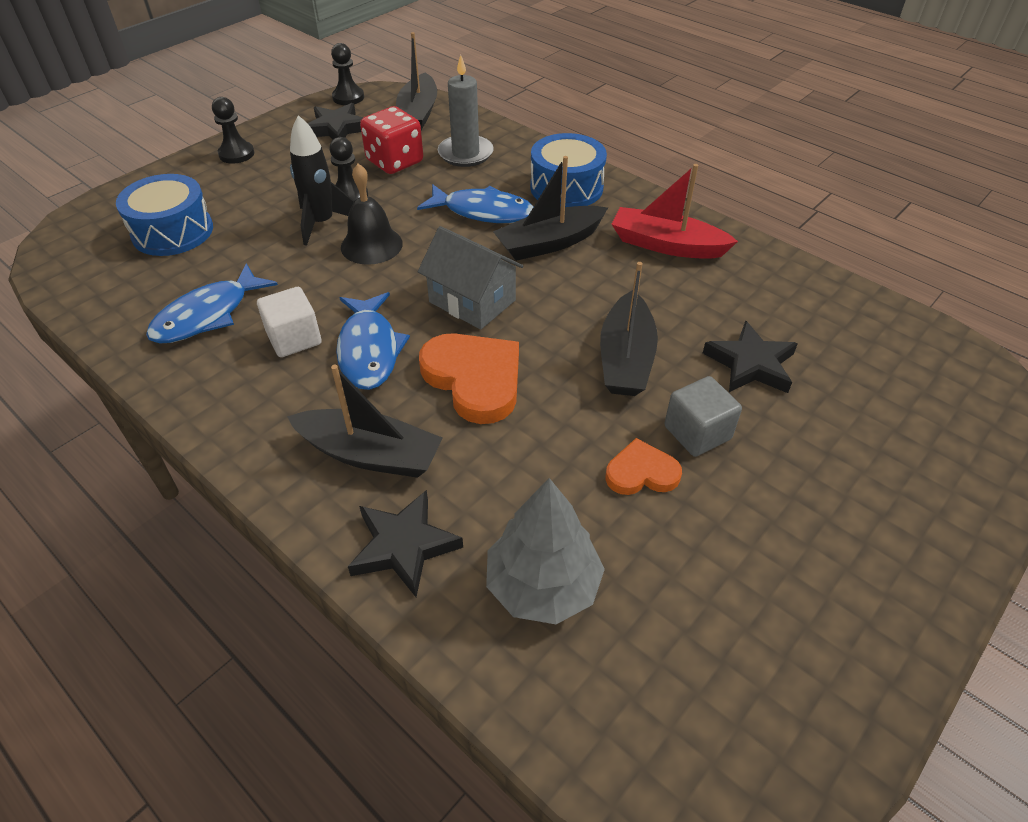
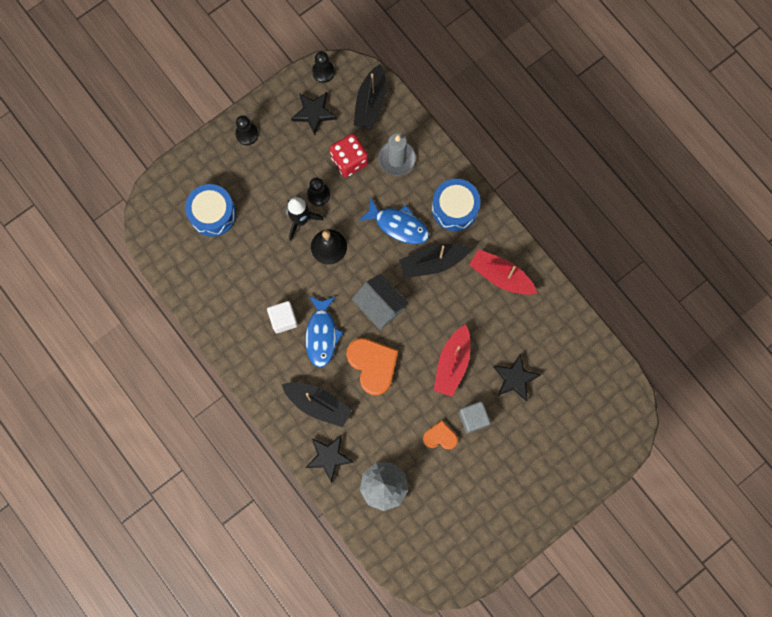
camera: 10 degrees right, 30 degrees up
blue fish [146,263,278,343] -> none
black boat [600,262,658,396] -> red boat [434,324,471,397]

